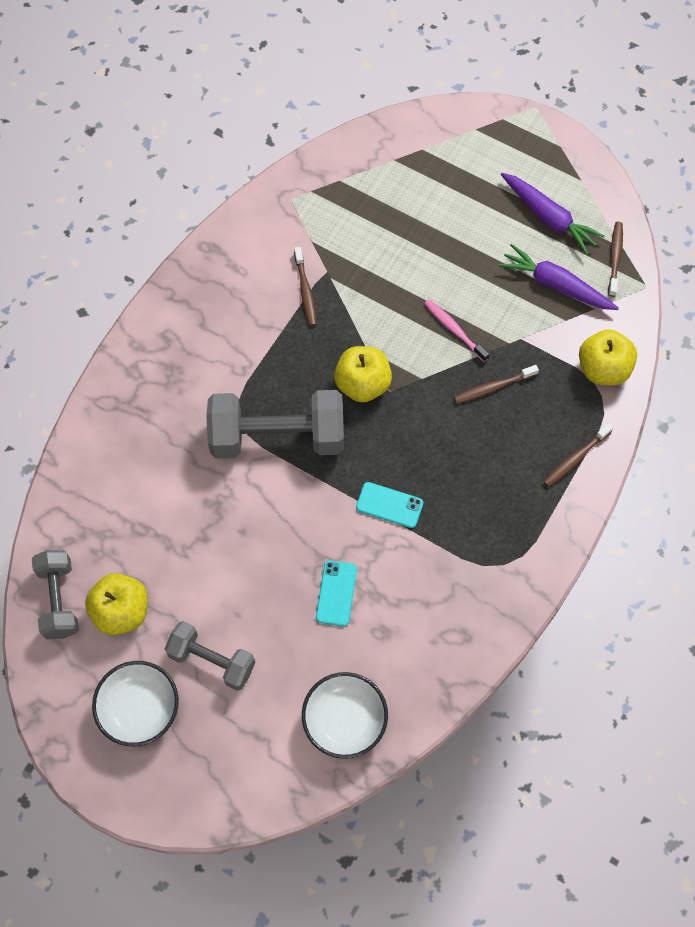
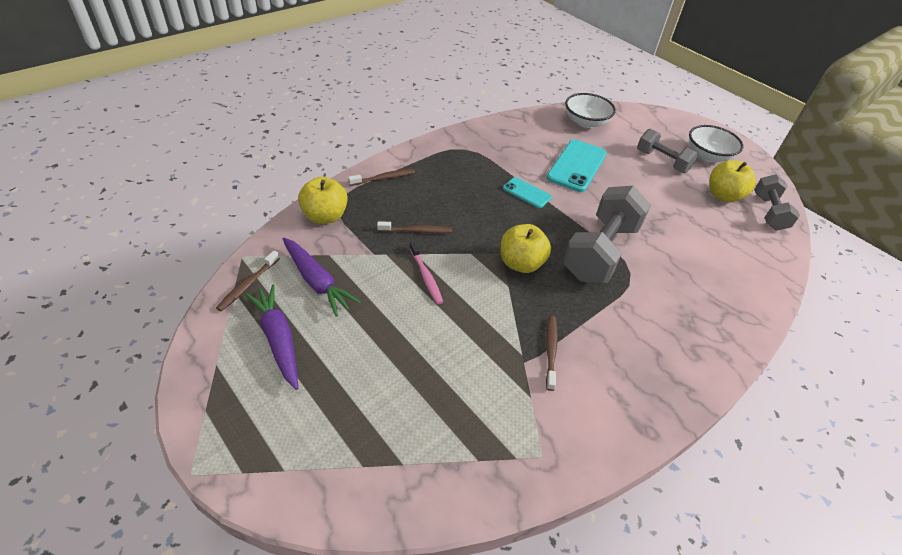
camera: 165 degrees left, 20 degrees down
grey dumbbell [206,390,344,459] -> grey dumbbell turned 75 degrees counterclockwise [563,186,651,283]
turquoise phone [316,561,357,626] -> turquoise phone [547,140,607,192], size x1.79

